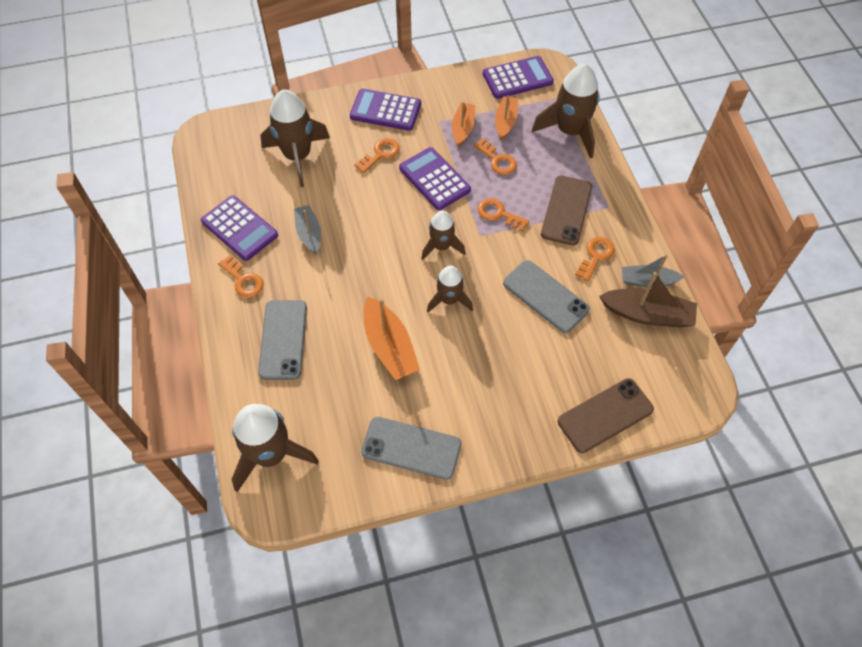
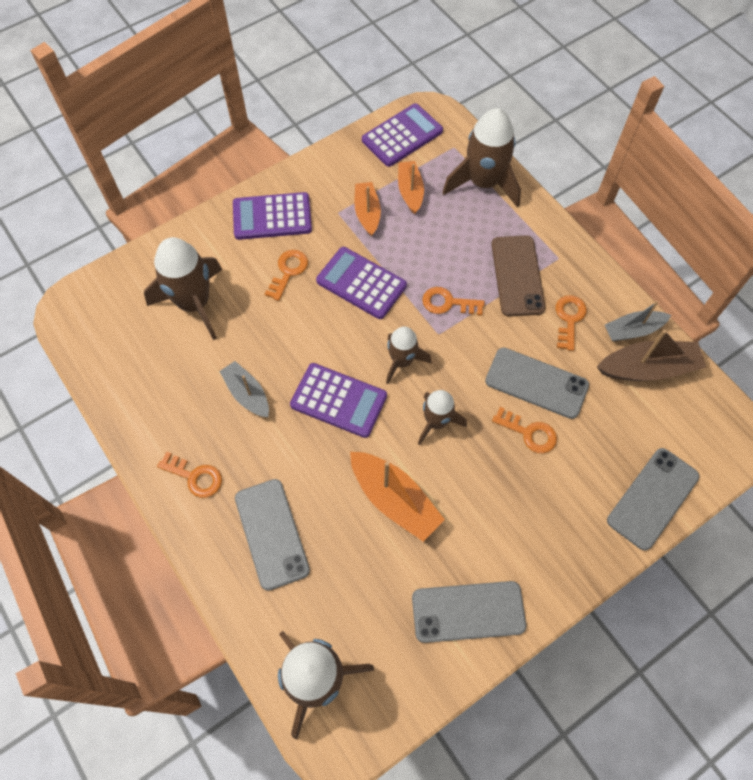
camera: 20 degrees left, 5 degrees up
purple calculator [201,195,278,261] -> purple calculator moved to [290,363,387,438]
orange key [474,138,517,175] -> orange key moved to [492,407,557,453]
brown phone [558,378,654,453] -> grey phone [607,448,700,551]

